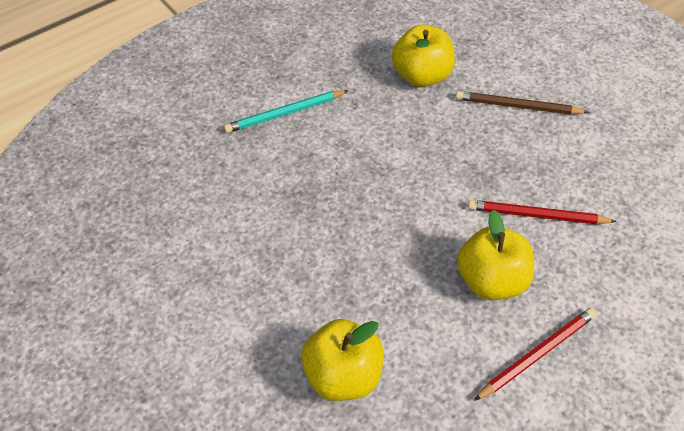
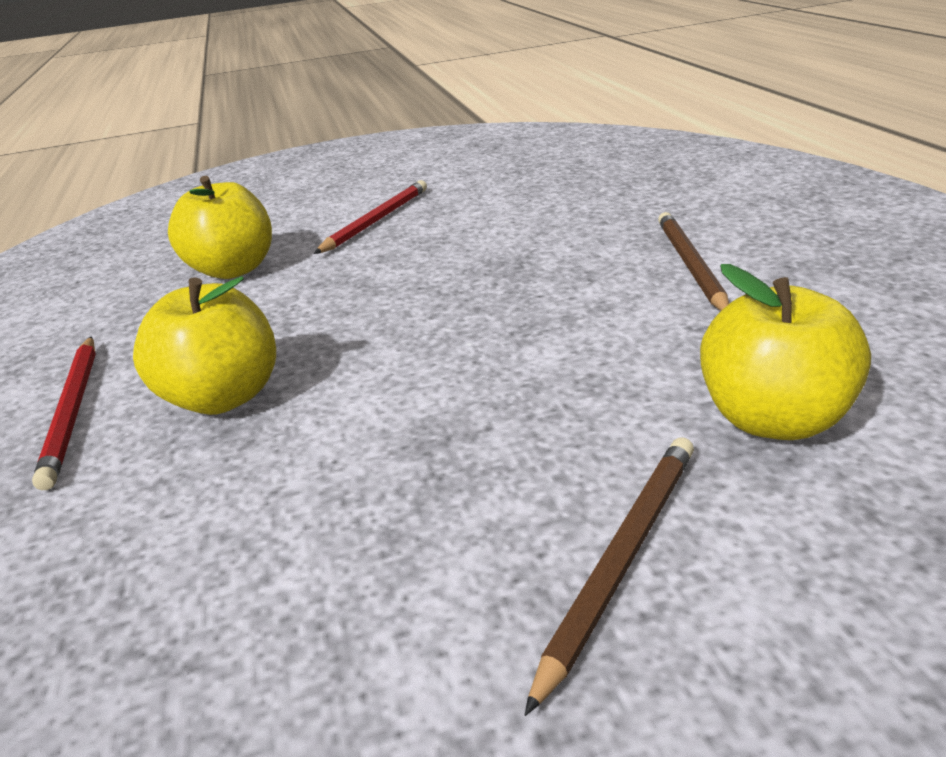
camera: 115 degrees right, 20 degrees down
turquoise pencil [224,90,349,133] -> brown pencil [658,212,729,311]
red pencil [468,200,617,224] -> red pencil moved to [314,180,427,254]

